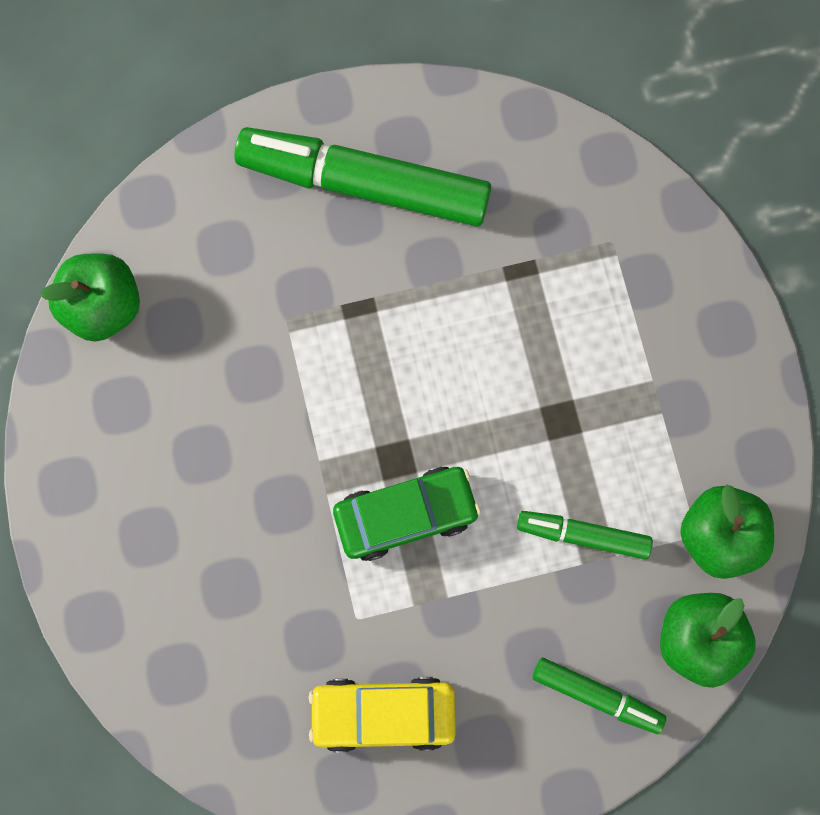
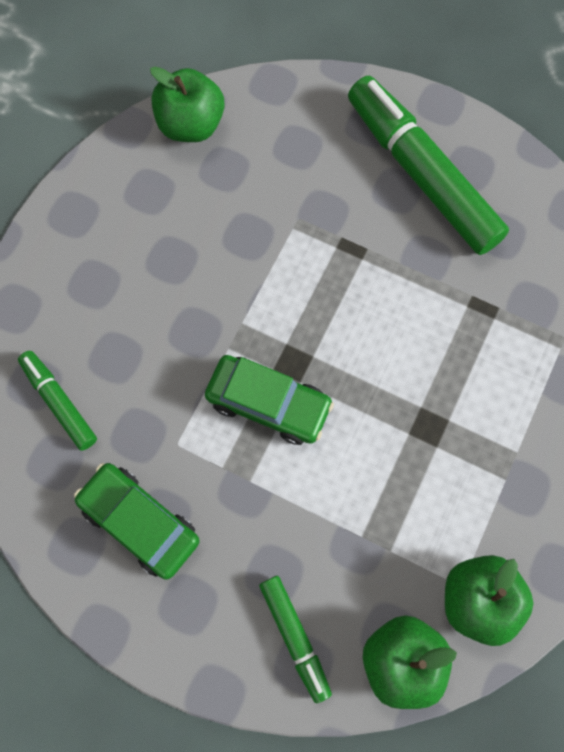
camera: 40 degrees right, 5 degrees down
yellow car [309,677,456,753] -> green car [74,463,200,579]
green marker [517,511,653,560] -> green marker moved to [18,351,97,451]

